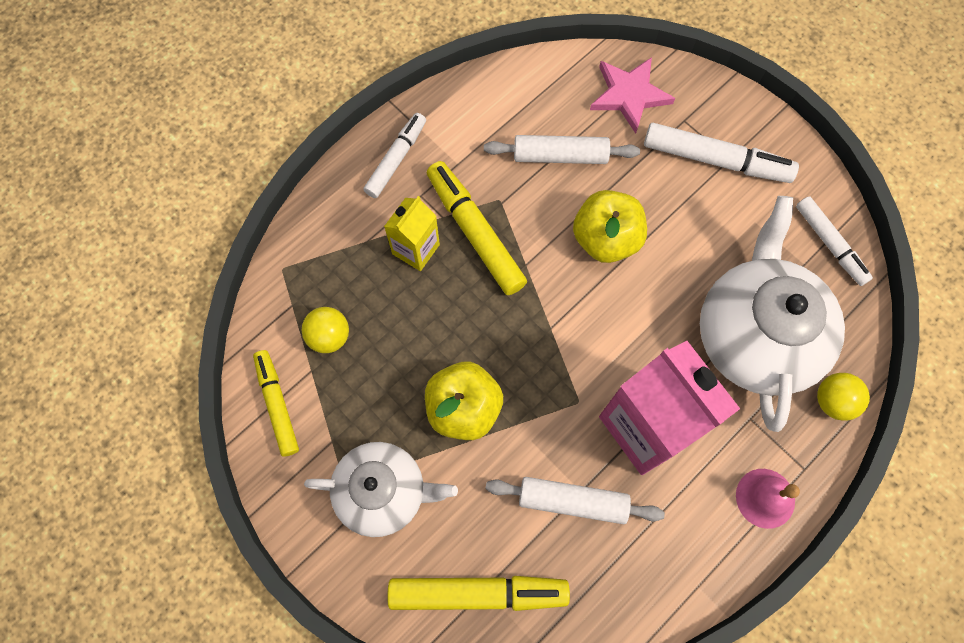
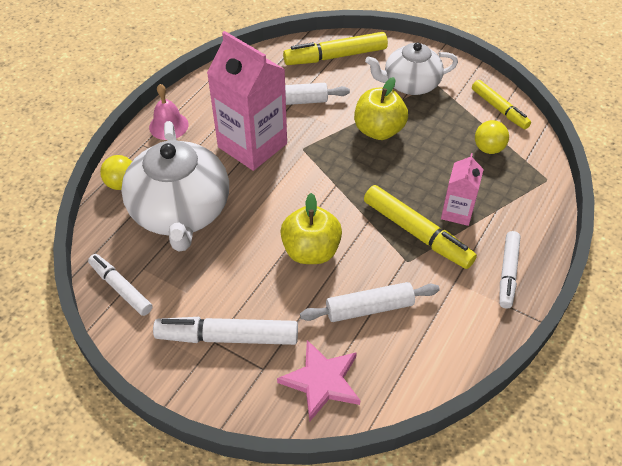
camera: 165 degrees right, 20 degrees down
yellow carton [384,196,440,271] -> pink carton [441,153,484,226]

